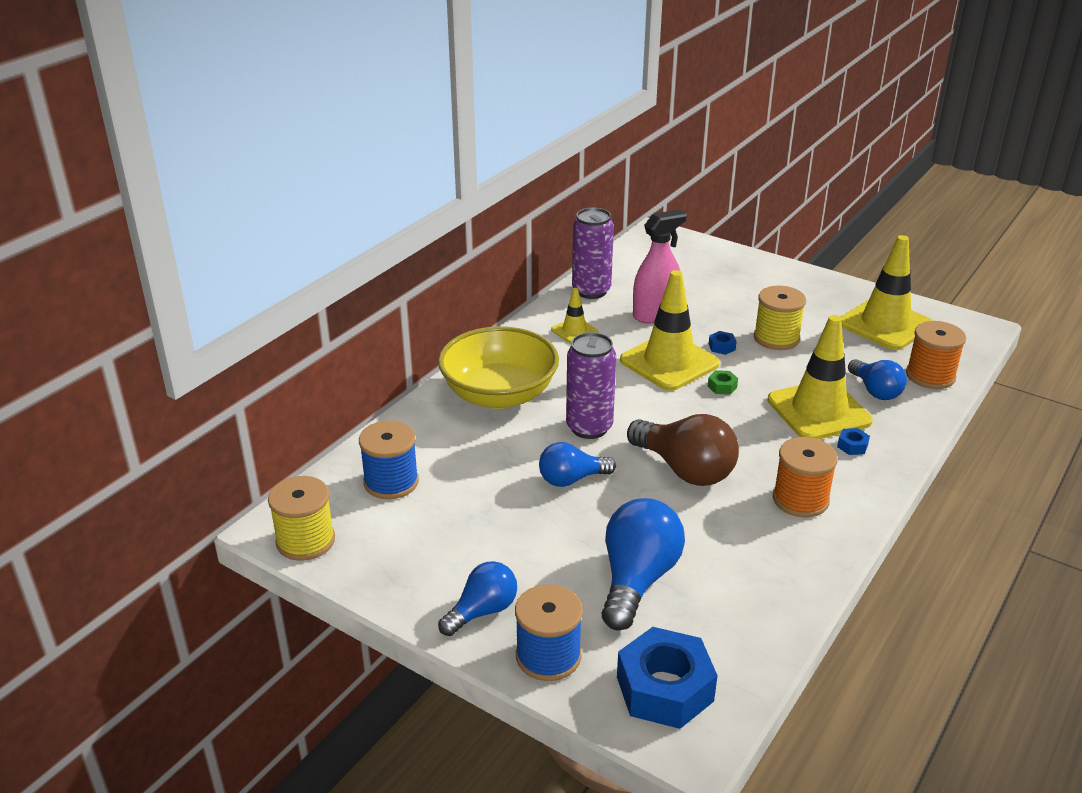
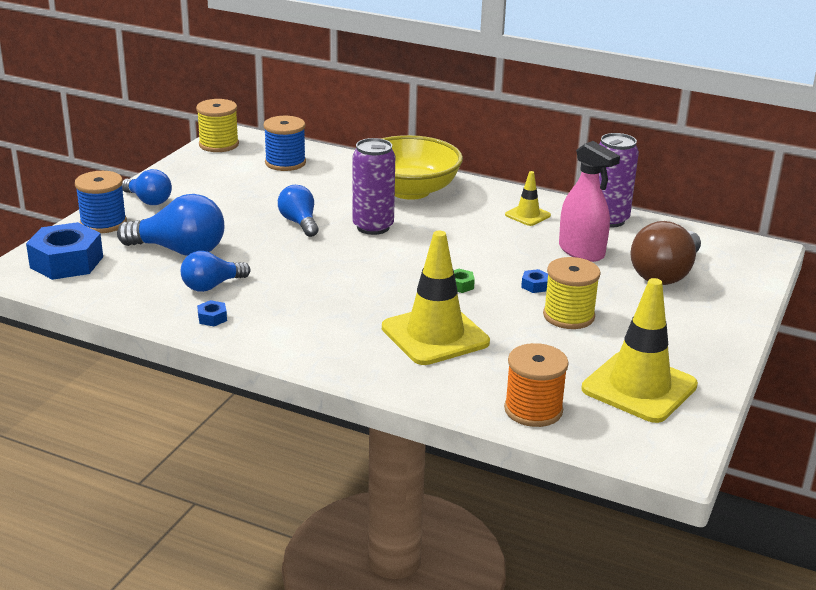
camera: 80 degrees right, 5 degrees down
yellow traffic cone [620,270,720,391] -> none
brown light bulb [627,414,739,486] -> brown light bulb moved to [630,221,701,285]
orange spool [773,437,838,518] -> none
blue nut [837,428,870,455] -> blue nut moved to [197,300,227,326]
blue light bulb [848,359,907,400] -> blue light bulb moved to [181,251,251,292]

